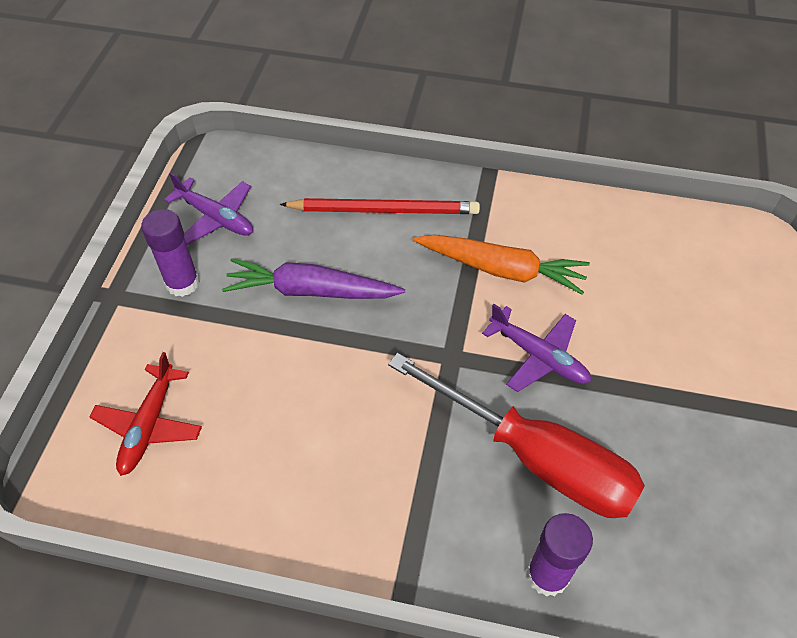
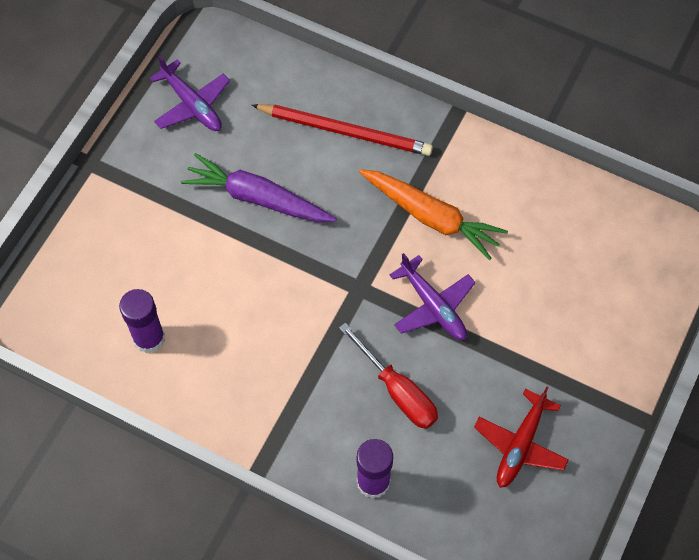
camera: 15 degrees right, 10 degrees up
red plane [90,352,202,476] -> red plane moved to [474,386,569,488]
purple glue stick [141,209,200,297] -> purple glue stick moved to [119,289,165,353]
red screwdriver [388,353,645,518] -> red screwdriver [339,323,438,429], size x0.59

